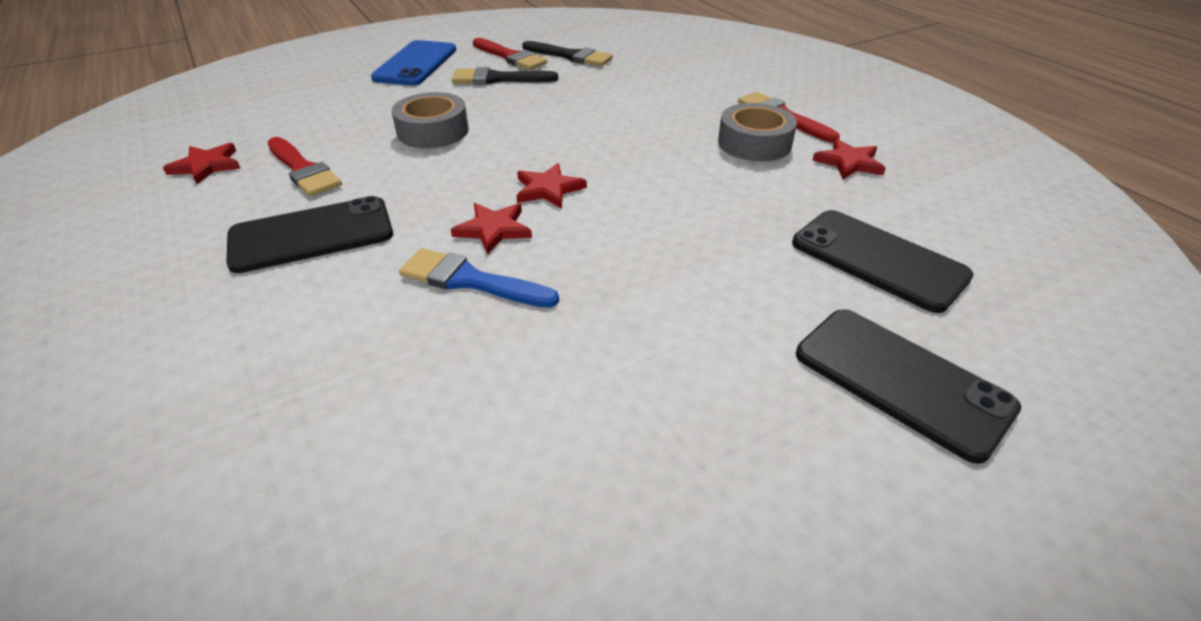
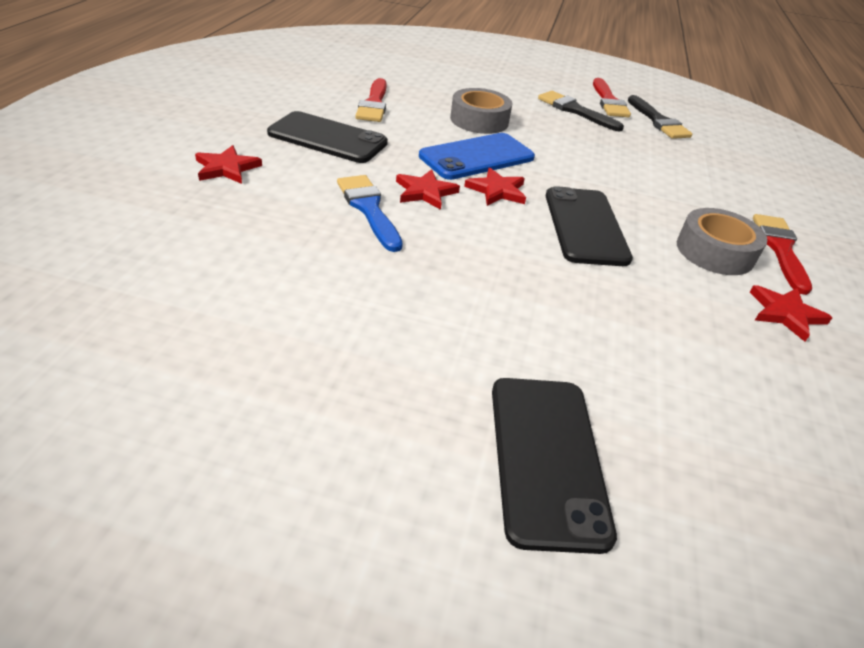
camera: 40 degrees right, 0 degrees up
red star [163,143,241,184] -> red star moved to [195,145,262,184]
blue phone [371,40,456,86] -> blue phone moved to [419,133,535,180]
black phone [792,210,974,313] -> black phone moved to [546,186,633,266]

